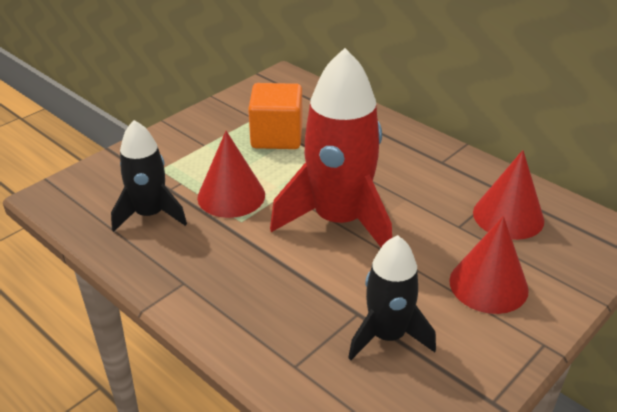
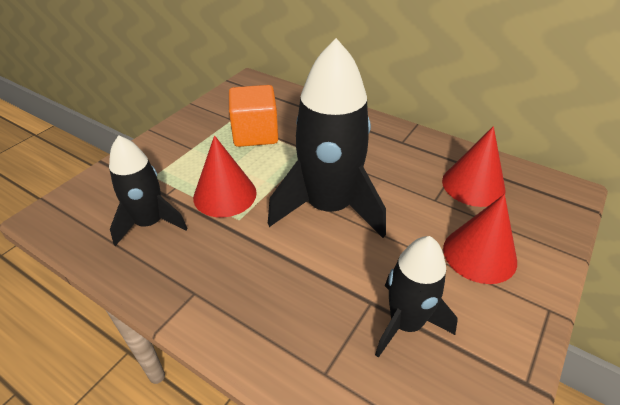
camera: 10 degrees left, 5 degrees up
red rocket [270,48,392,247] -> black rocket [268,38,386,238]

